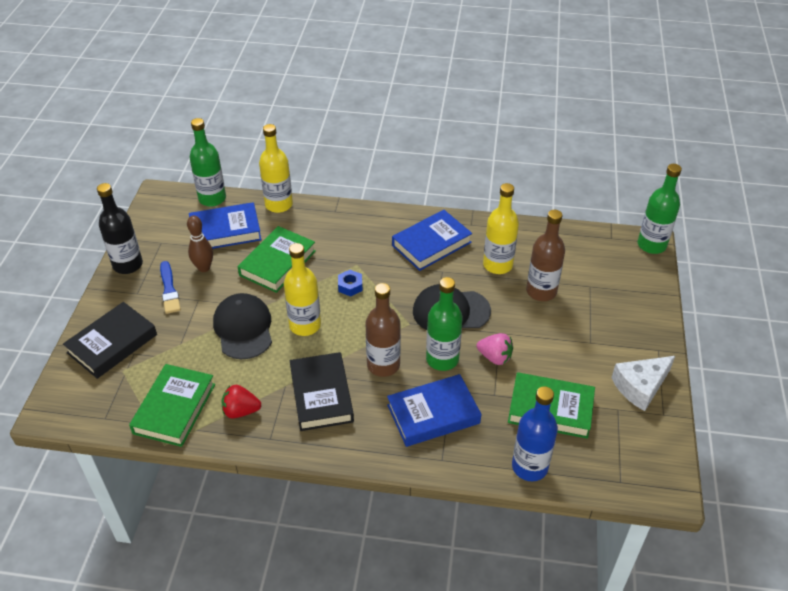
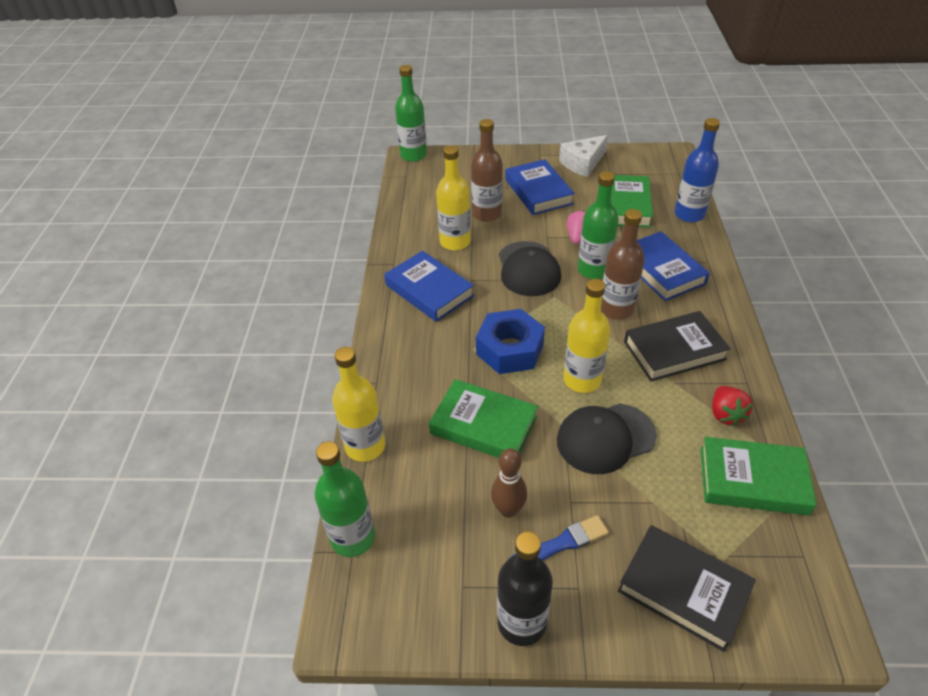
camera: 95 degrees left, 0 degrees up
blue book [189,202,262,249] -> blue book moved to [505,159,575,215]
blue nut [338,270,363,296] -> blue nut [476,309,545,374], size x2.10
white cheese [611,356,675,411] -> white cheese turned 90 degrees clockwise [559,135,608,177]

